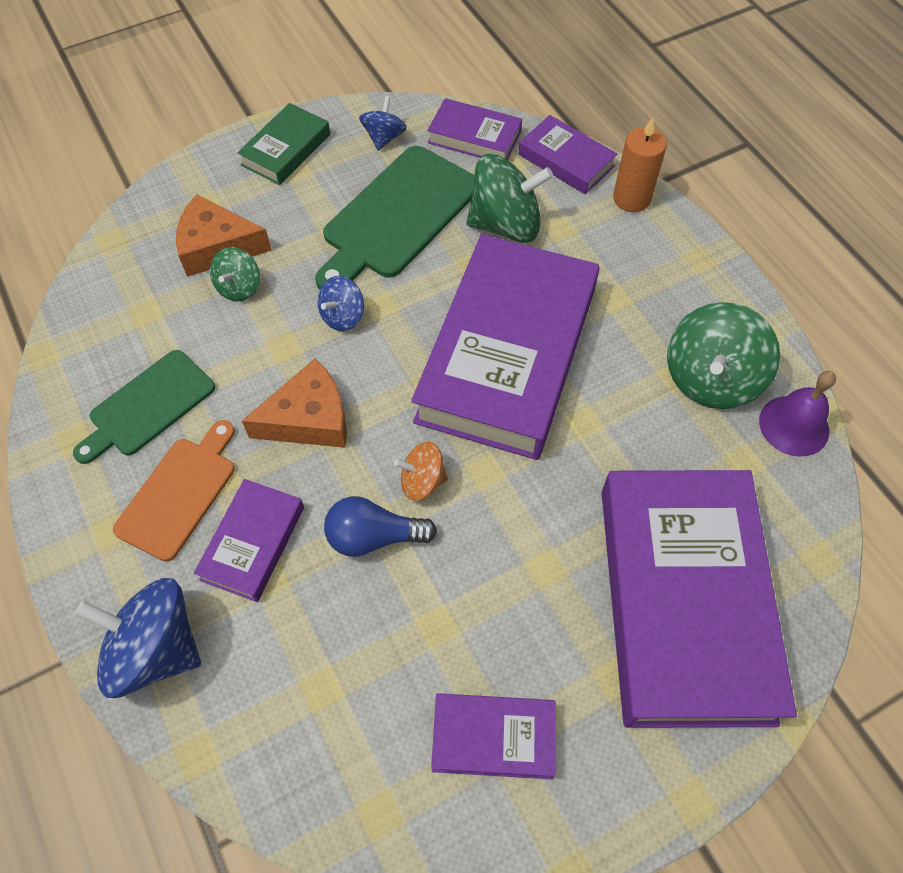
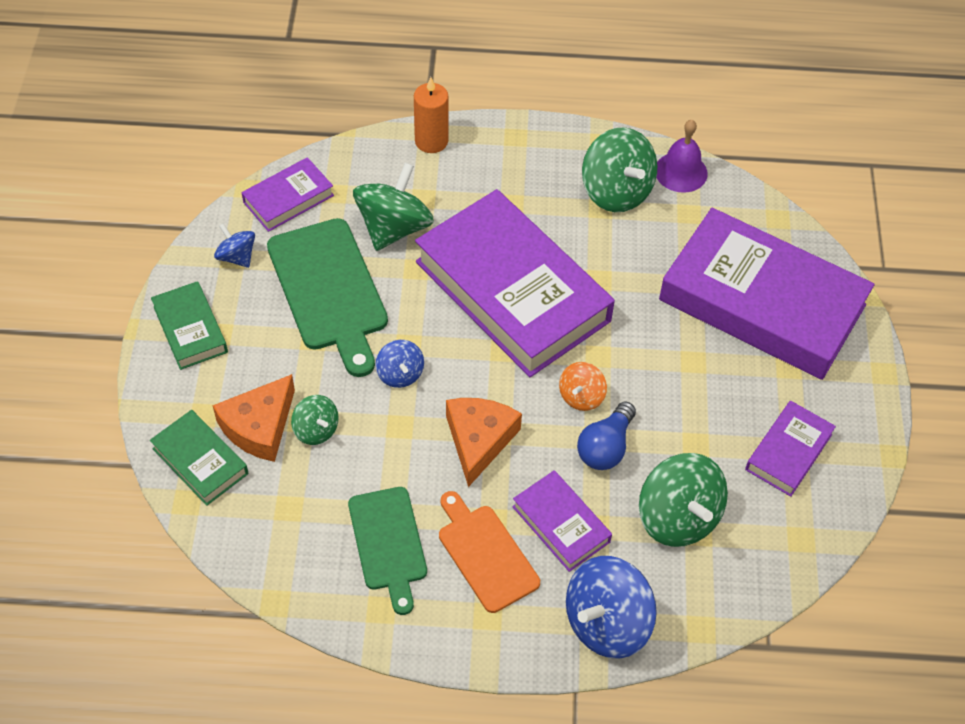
camera: 60 degrees left, 5 degrees down
purple book [519,115,617,194] -> none
none -> green book [150,410,248,506]
none -> green spinning top [639,453,728,547]

